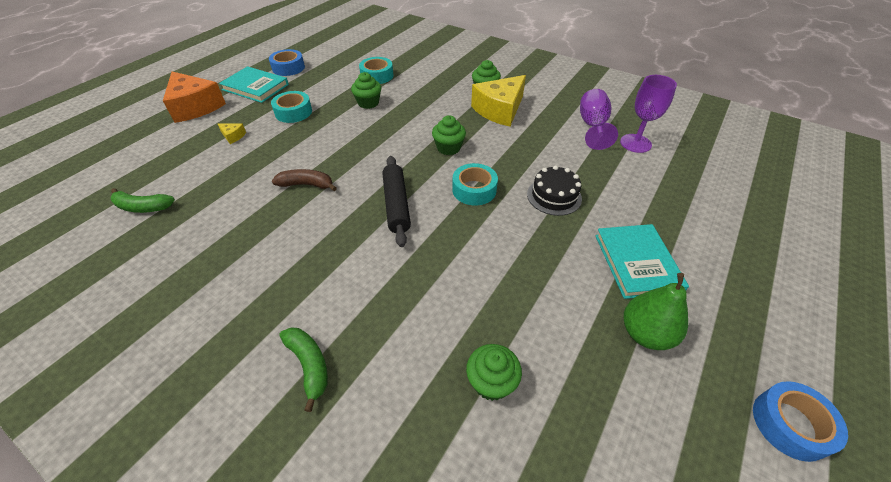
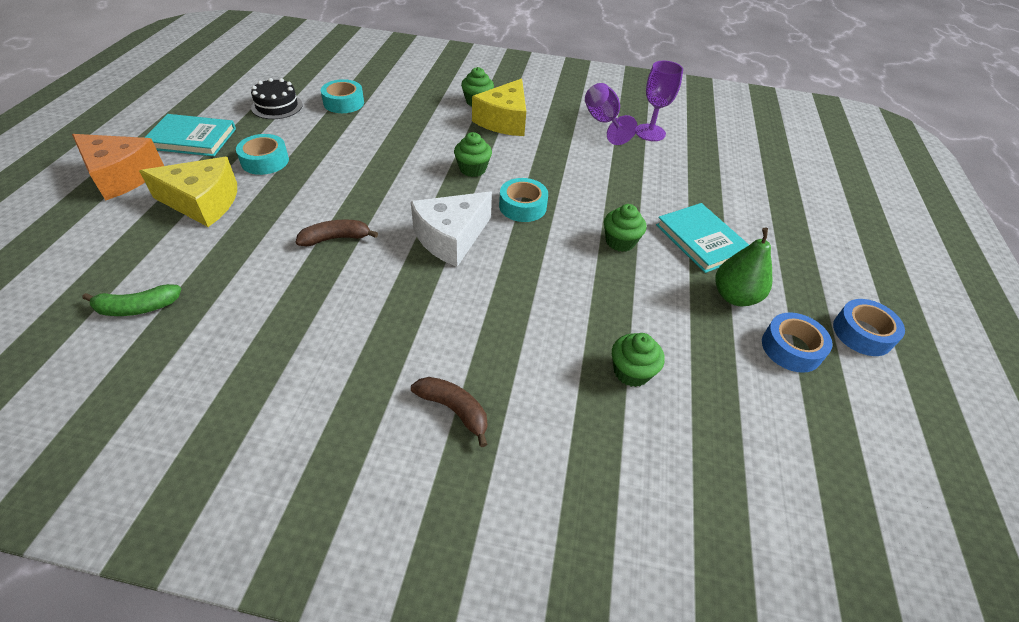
camera: 25 degrees left, 0 degrees up
yellow cheese [218,123,246,144] -> yellow cheese [139,157,237,227], size x2.46
blue tape [269,49,305,76] -> blue tape moved to [762,312,833,373]
green banana [280,327,328,412] -> brown banana [411,377,487,447]
green cupcake [351,72,381,109] -> green cupcake moved to [604,204,646,252]
black rolling pin [382,156,411,247] -> white cheese [411,192,492,267]
black cake [527,165,582,216] -> black cake moved to [251,78,303,119]

